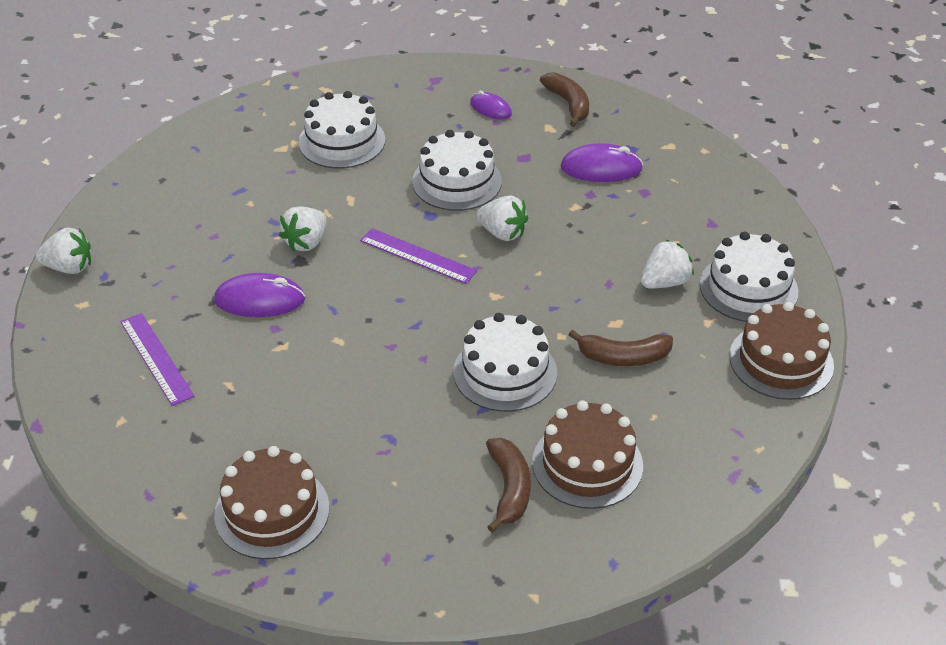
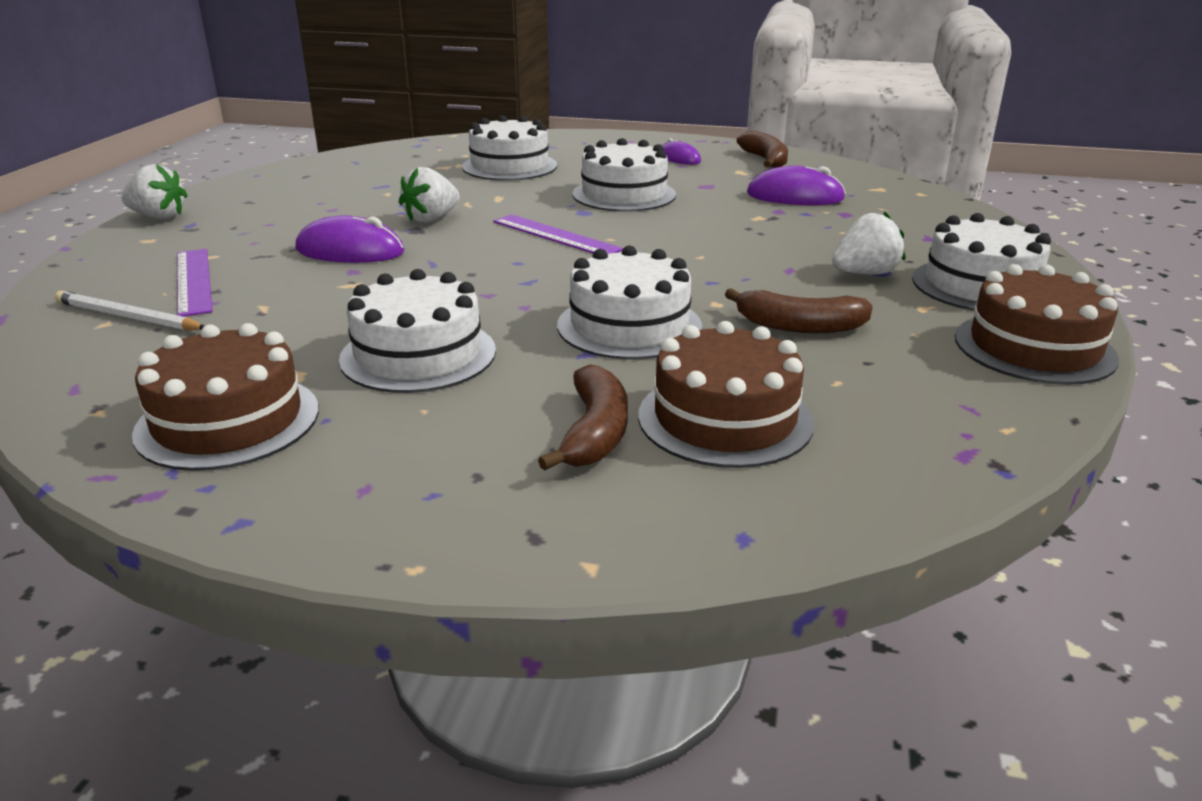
camera: 10 degrees right, 15 degrees down
white strawberry [476,195,528,241] -> none
none -> white pencil [55,291,204,330]
none -> white cake [339,269,496,393]

